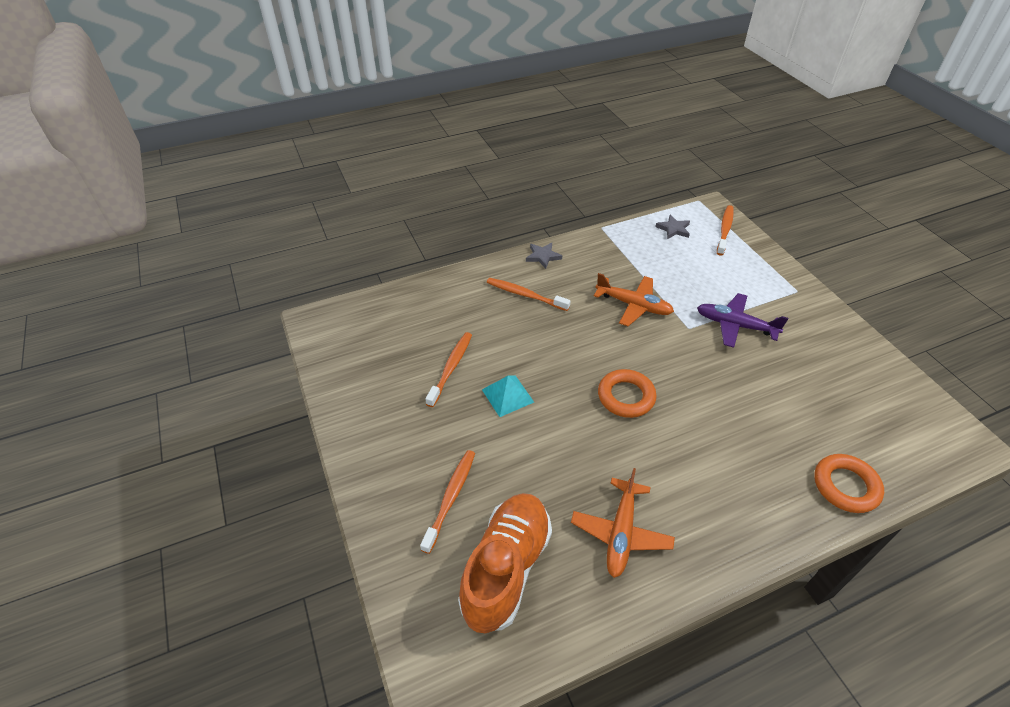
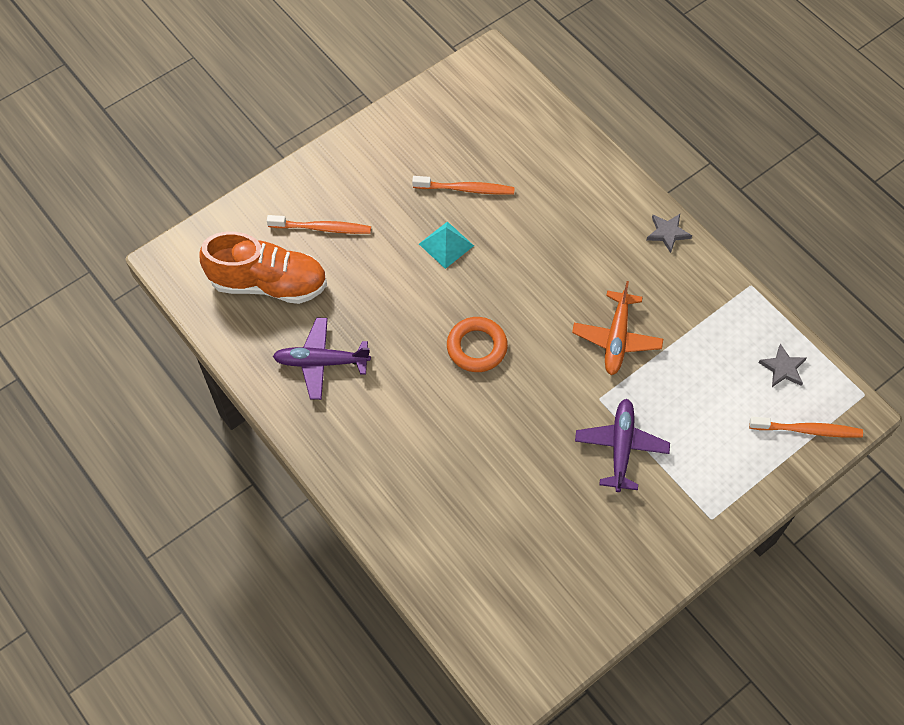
camera: 75 degrees right, 15 degrees up
orange toothbrush [487,278,571,311] -> none
orange plane [571,468,675,578] -> purple plane [273,318,371,400]
orange ring [814,454,884,513] -> none

